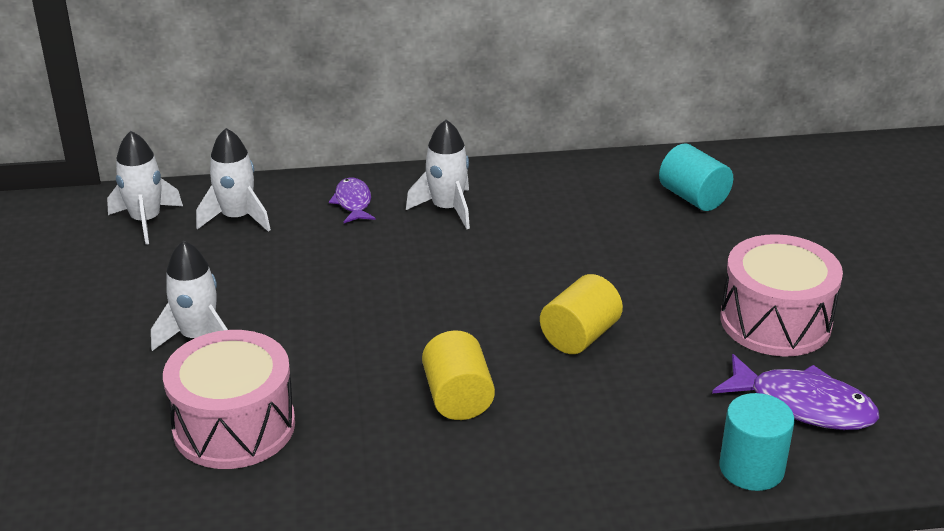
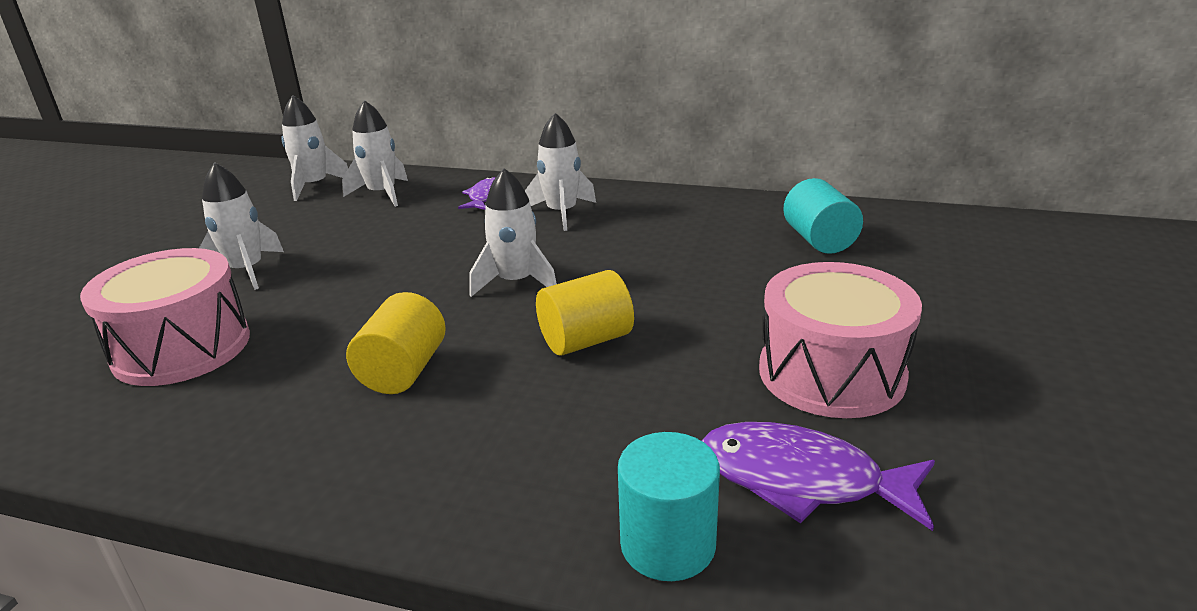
camera: 25 degrees right, 5 degrees down
purple fish [712,354,879,430] -> purple fish turned 150 degrees clockwise [702,422,935,531]
none -> white rocket [470,168,557,297]

